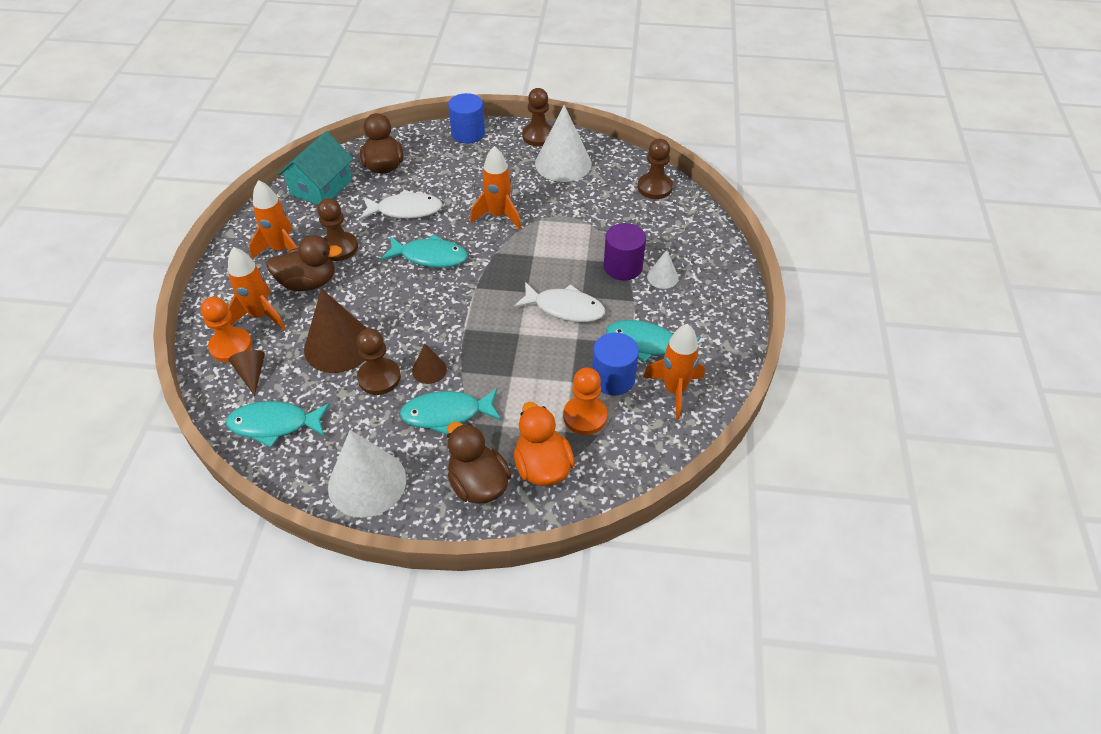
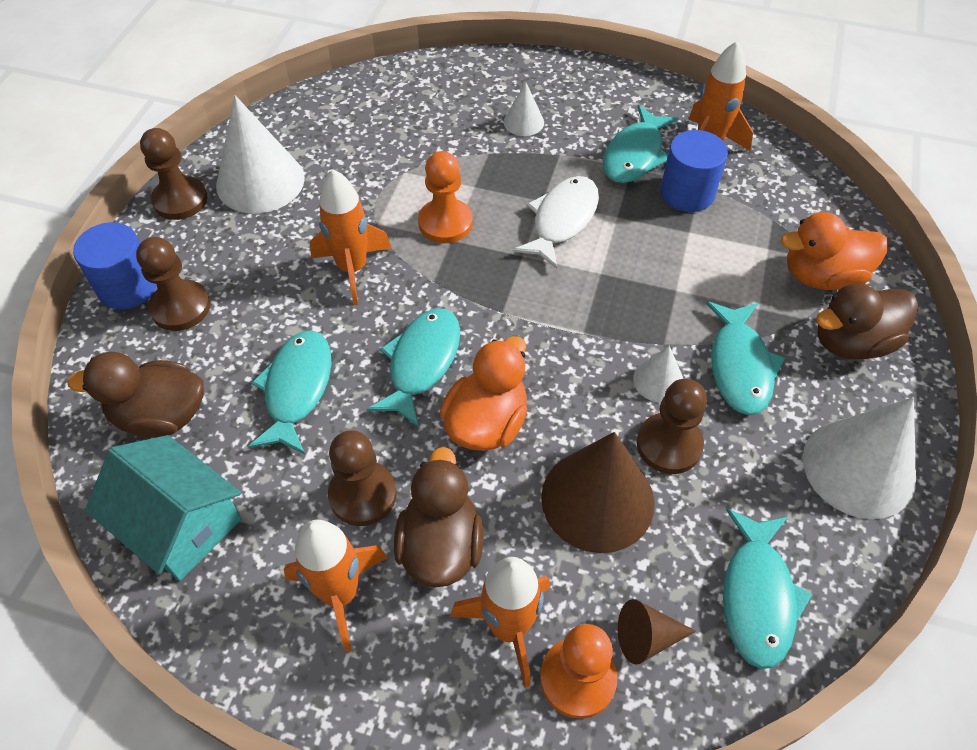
camera: 80 degrees left, 5 degrees up
white fish [360,190,443,220] -> turquoise fish [248,331,332,454]
brown cone [412,344,447,384] -> white cone [633,346,683,402]
orange pawn [563,367,607,435] -> orange pawn moved to [418,151,473,243]
purple cylinder [604,223,646,280] -> none
brown pawn [638,139,673,199] -> brown pawn moved to [136,237,210,331]
none -> orange duck [439,336,528,451]

